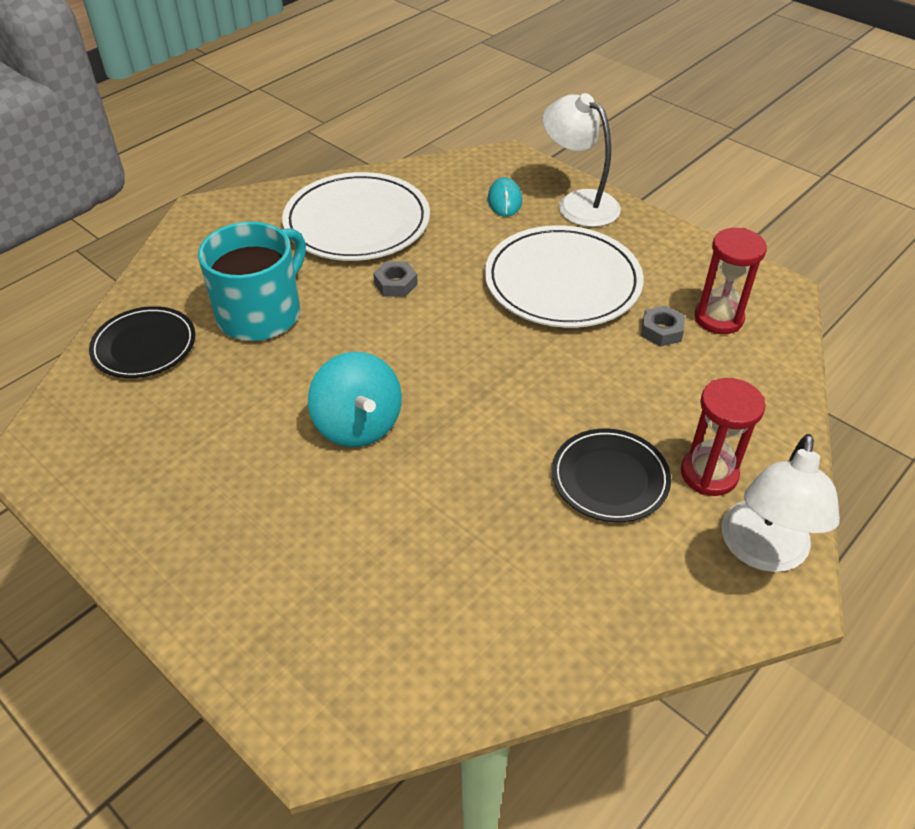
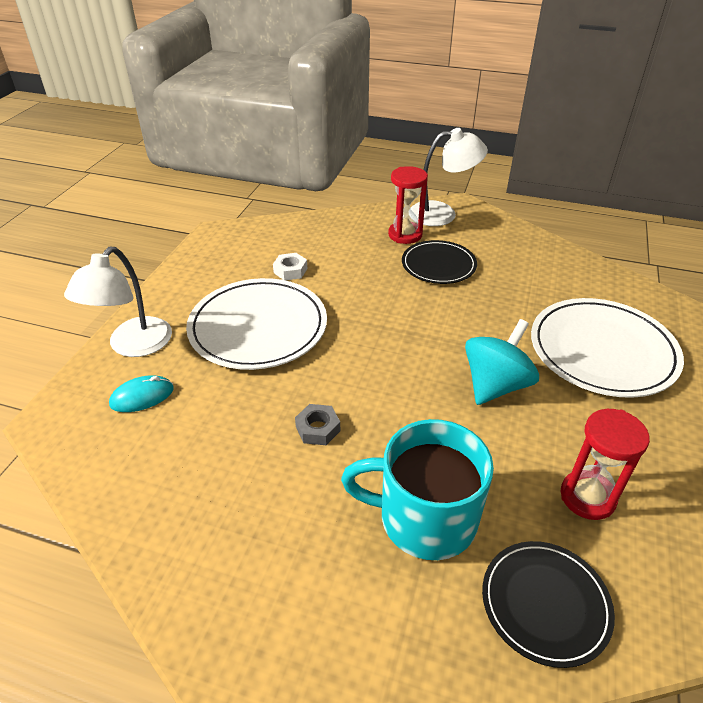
camera: 115 degrees left, 5 degrees down
white plate [282,172,430,261] -> white plate moved to [531,298,684,398]
grey nut [641,305,685,347] -> white nut [273,253,308,280]
red hourglass [695,228,767,334] -> red hourglass moved to [561,409,650,520]

